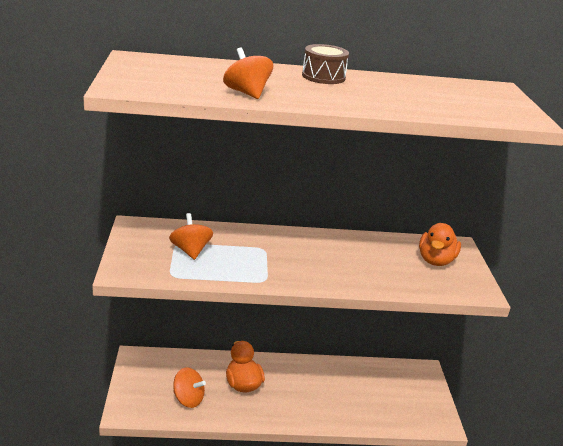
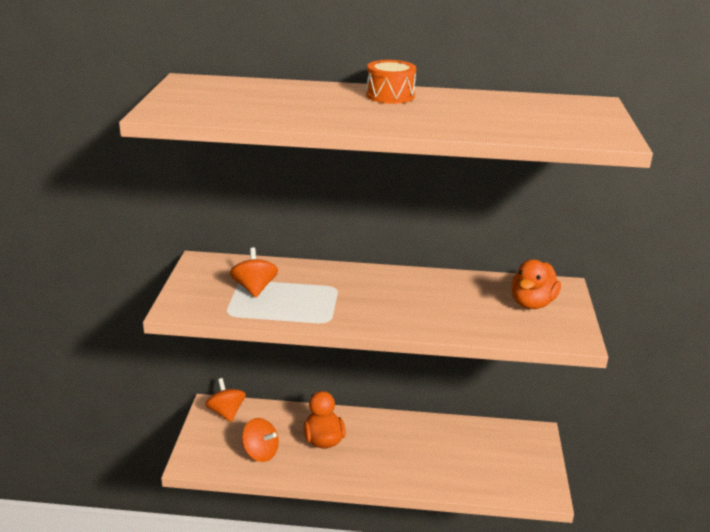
camera: 10 degrees right, 0 degrees up
orange spinning top [223,47,273,99] -> orange spinning top moved to [205,378,246,422]
brown drum [302,44,349,84] -> orange drum [366,60,416,104]

